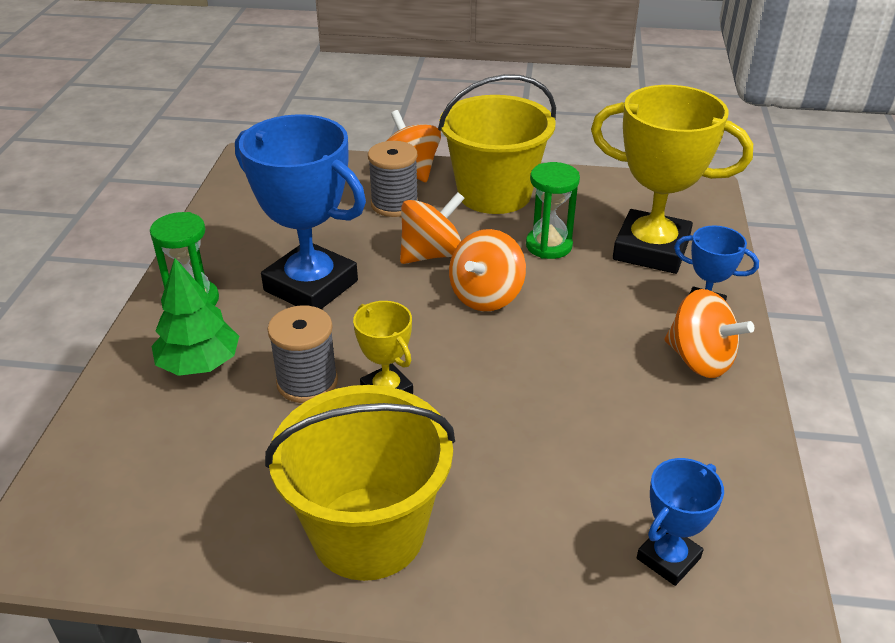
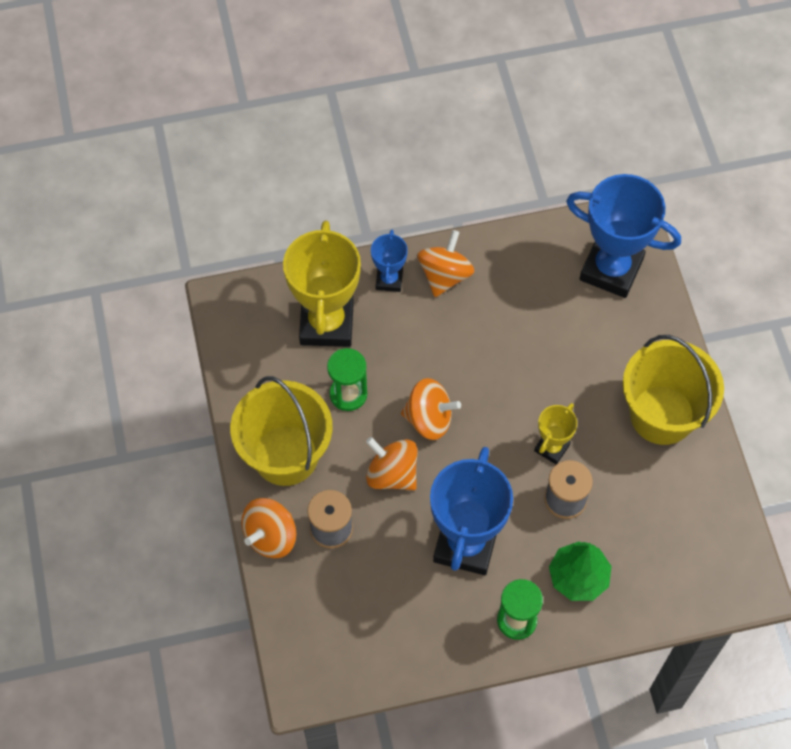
camera: 110 degrees left, 25 degrees up
blue trophy [637,458,724,586] -> blue trophy [566,174,681,298], size x2.00

